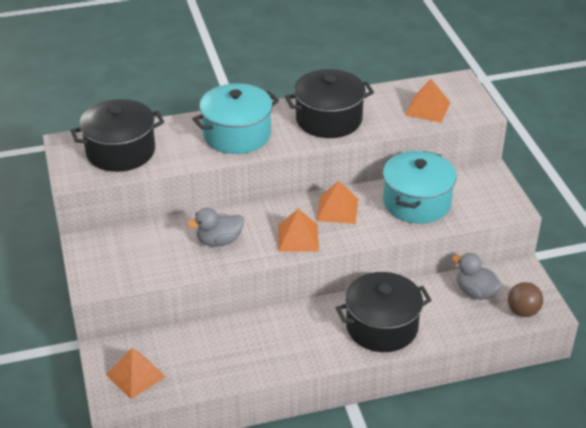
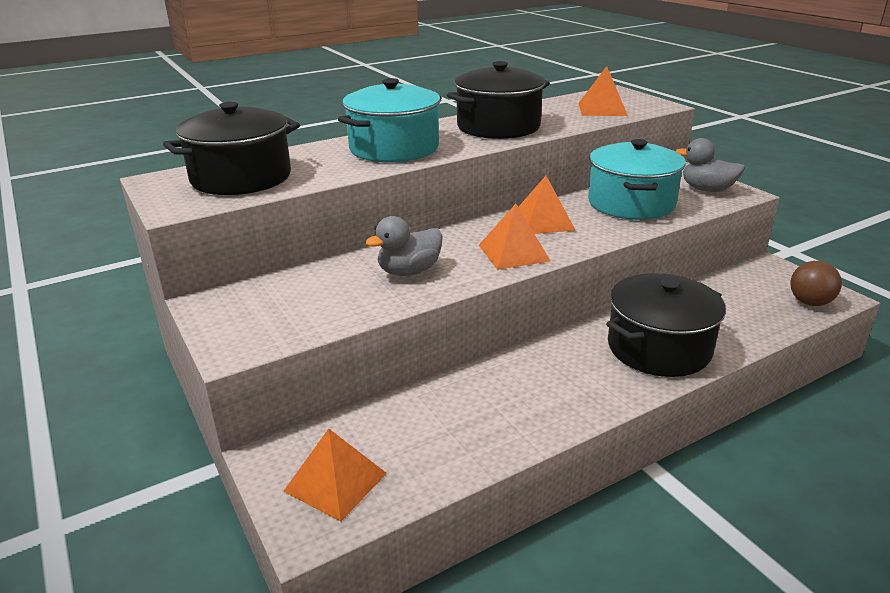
camera: 15 degrees left, 10 degrees down
grey duck [452,253,502,300] -> grey duck moved to [676,138,745,192]

